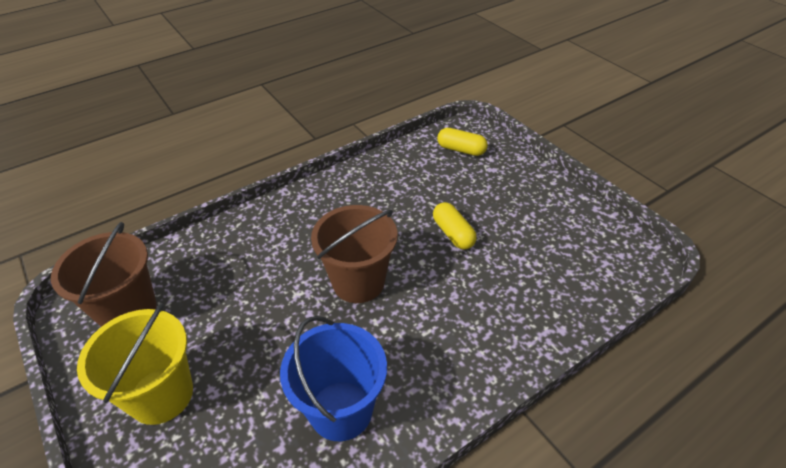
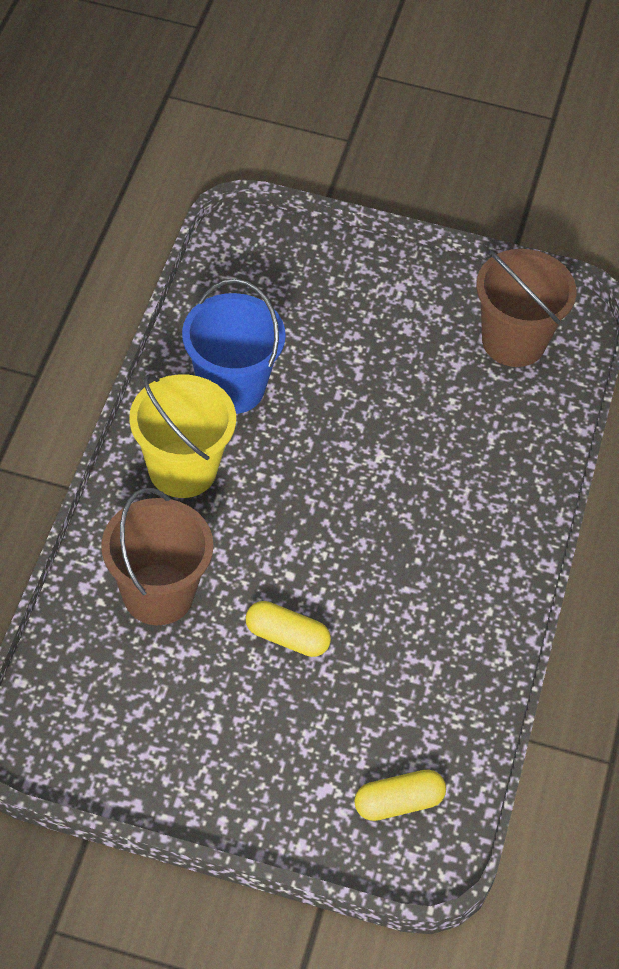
camera: 135 degrees right, 10 degrees up
yellow bucket [77,303,193,425] -> yellow bucket moved to [129,374,236,498]
brown bucket [311,205,398,303] -> brown bucket moved to [101,488,214,625]

